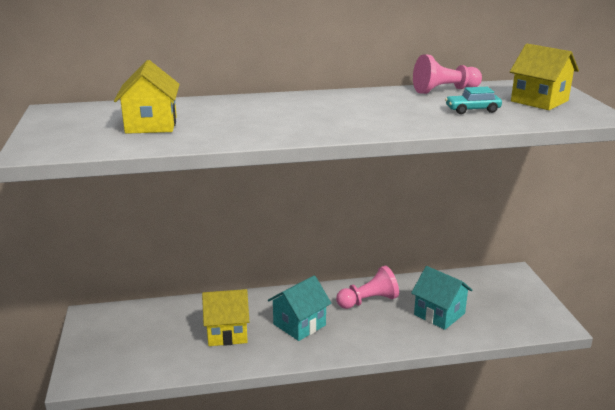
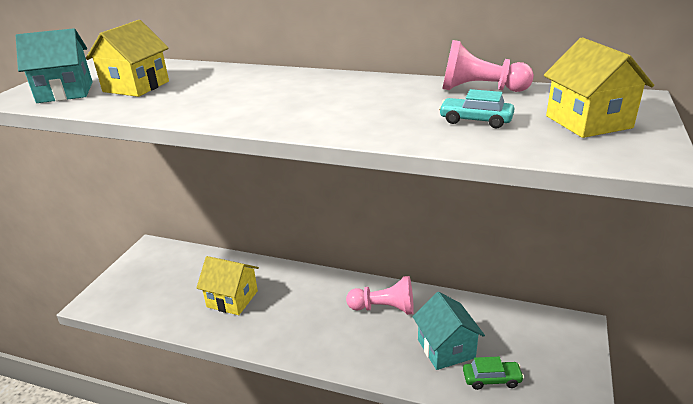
camera: 30 degrees right, 5 degrees up
turquoise house [268,275,331,341] -> turquoise house moved to [15,28,93,103]
none -> green car [463,357,524,390]

